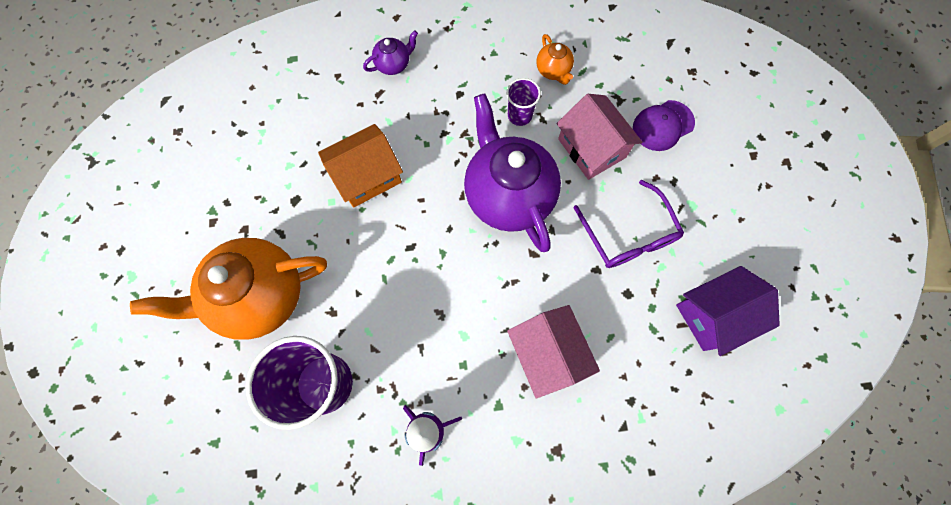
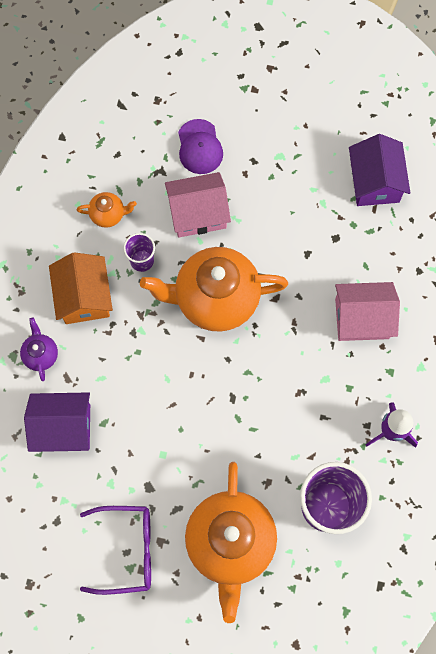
camera: 70 degrees left, 0 degrees up
orange house [318,124,403,207] -> orange house moved to [49,252,113,324]
purple teapot [464,94,561,252] -> orange teapot [140,247,288,332]
purple glasses [573,180,684,268] -> purple glasses moved to [80,506,151,595]
none -> purple house [24,392,90,452]

